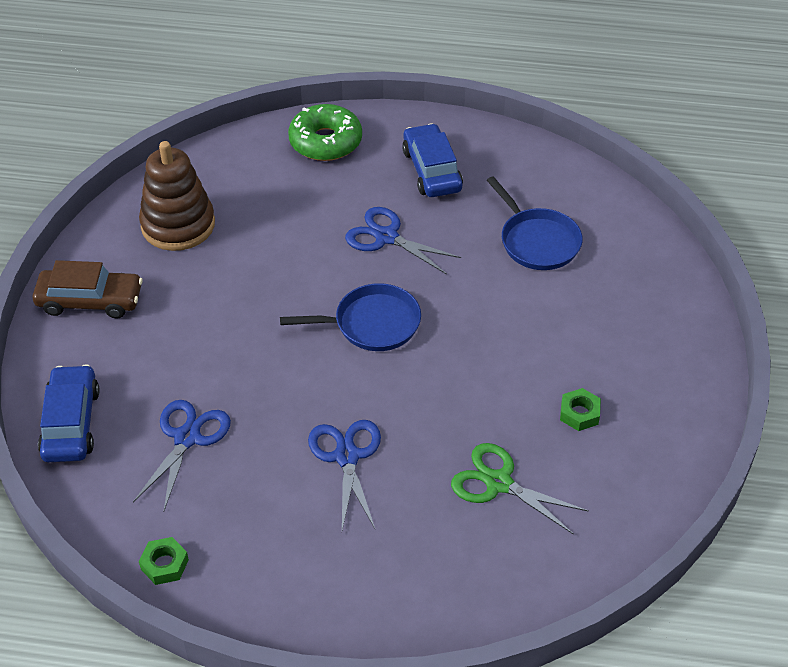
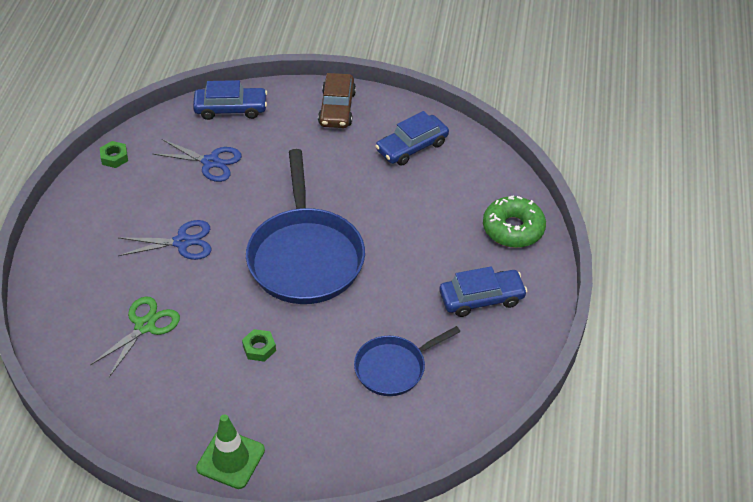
camera: 90 degrees right, 0 degrees up
brown stacking toy [139,141,215,251] -> blue car [375,111,449,166]
blue pan [280,283,421,351] -> blue pan [246,149,365,304], size x1.81
blue scissors [345,207,461,275] -> none
green nut [560,388,601,431] -> green nut moved to [242,329,276,362]
none -> green traffic cone [196,414,265,489]

